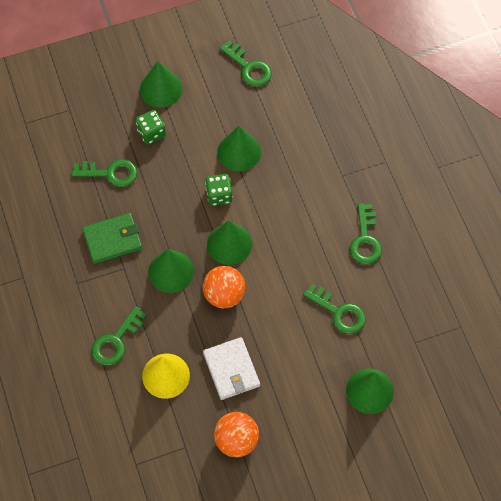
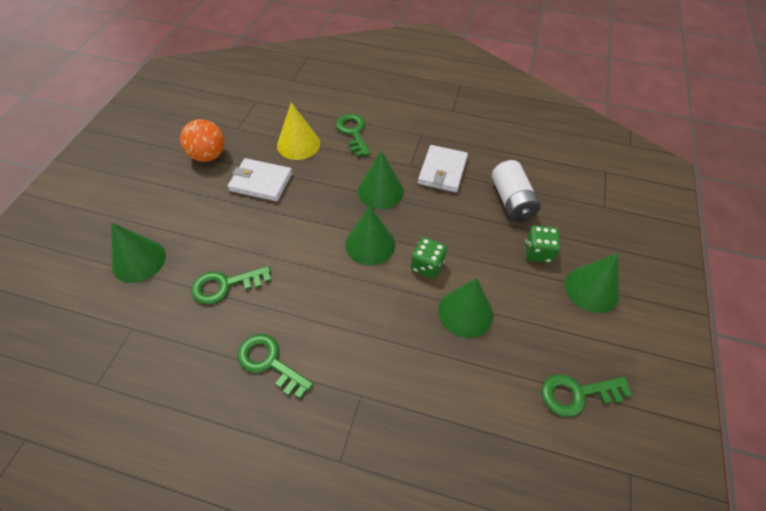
camera: 125 degrees right, 10 degrees down
green key [72,159,138,187] -> white battery [492,160,541,221]
green wallet [82,213,143,264] -> white wallet [418,145,468,193]
orange ball [203,266,246,308] -> none

